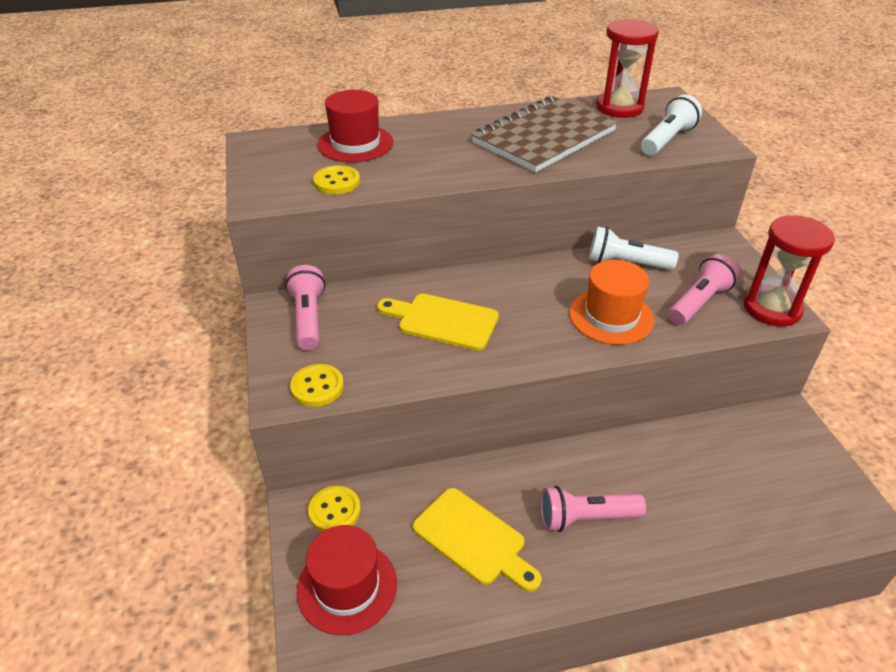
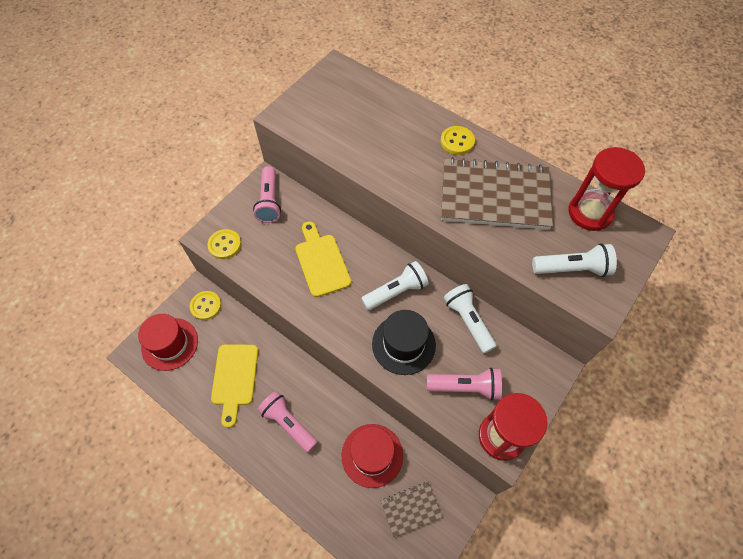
camera: 50 degrees right, 20 degrees up
pink flashlight [285,265,326,350] -> pink flashlight turned 135 degrees clockwise [253,166,281,223]
yellow button [313,165,360,194] -> yellow button moved to [441,126,475,155]
red hat [317,90,393,162] -> red hat moved to [342,424,403,488]
orange hat [569,260,654,345] -> black hat [372,310,436,375]
none -> white flashlight [361,261,429,310]
none -> brown notebook [381,482,442,537]

